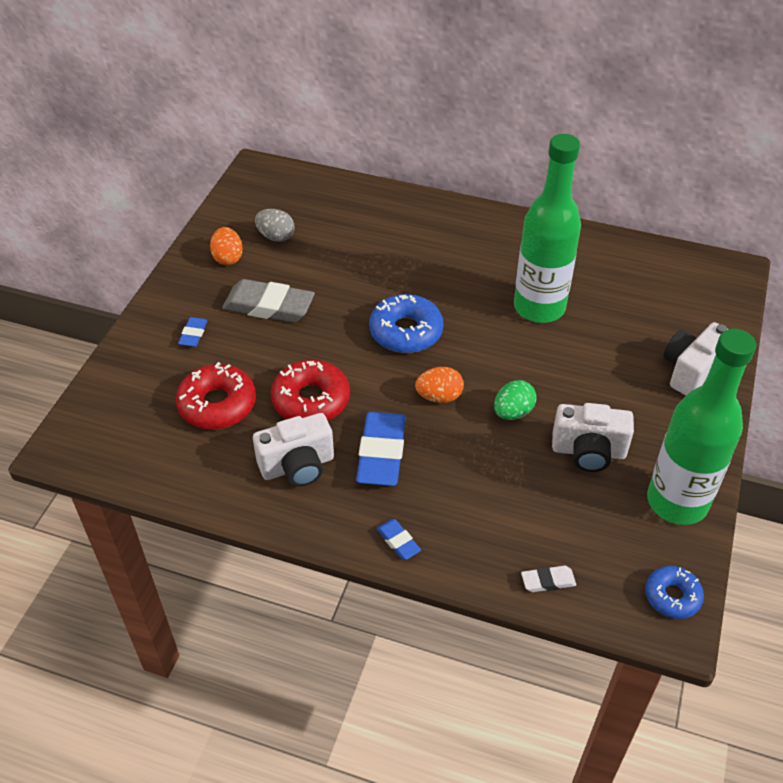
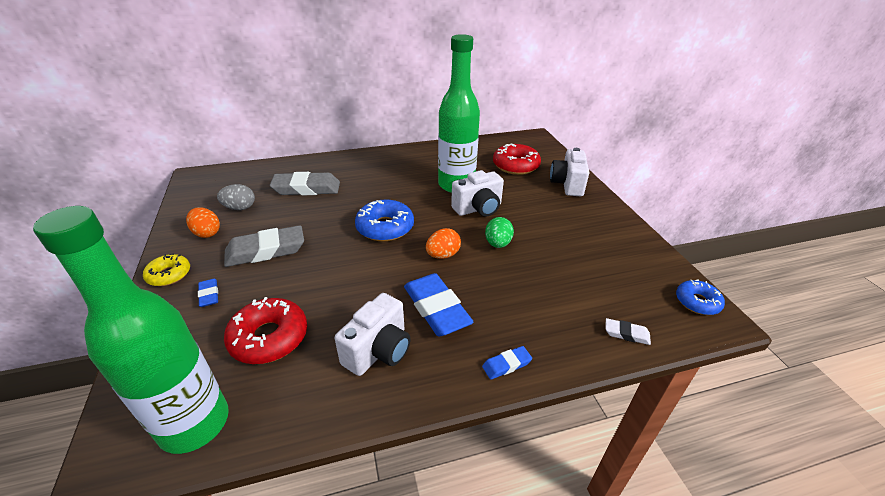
camera: 35 degrees left, 10 degrees down
red donut [271,360,350,421] -> red donut moved to [493,143,541,175]
blue eraser [376,519,421,560] -> blue eraser turned 45 degrees counterclockwise [482,346,532,380]
white eraser [521,566,576,592] -> white eraser turned 60 degrees clockwise [606,318,651,345]
white camera [552,403,634,472] -> white camera moved to [451,170,504,217]
green bottle [647,329,756,525] -> green bottle moved to [33,206,229,454]
none -> yellow donut [143,253,190,286]
none -> grey eraser [270,172,340,195]

